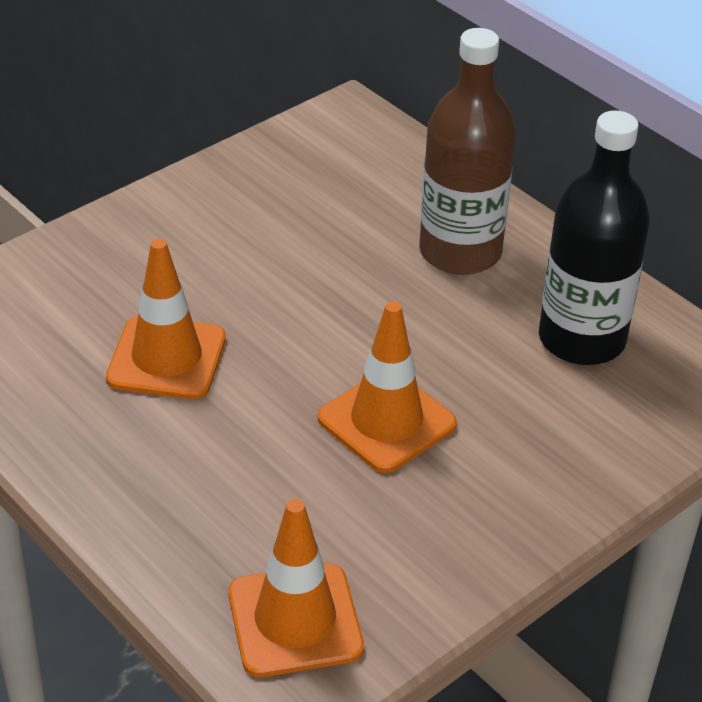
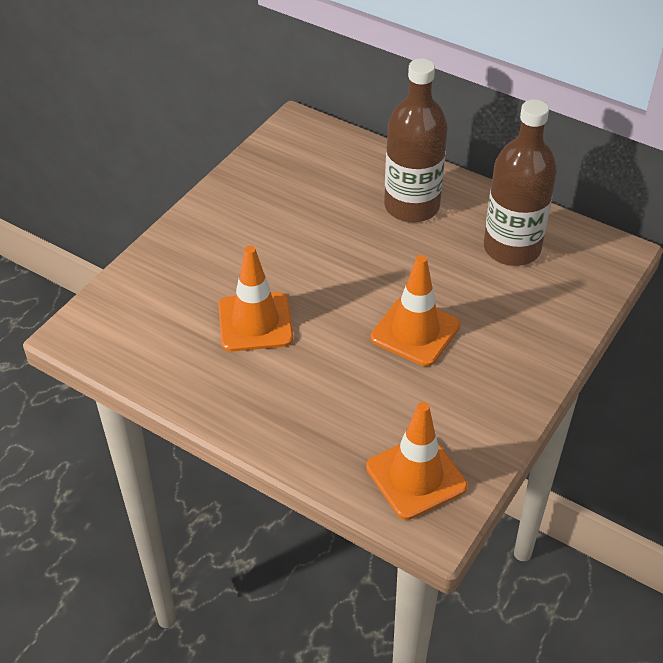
camera: 15 degrees left, 5 degrees up
black bottle [539,111,650,365] -> brown bottle [484,99,557,266]

